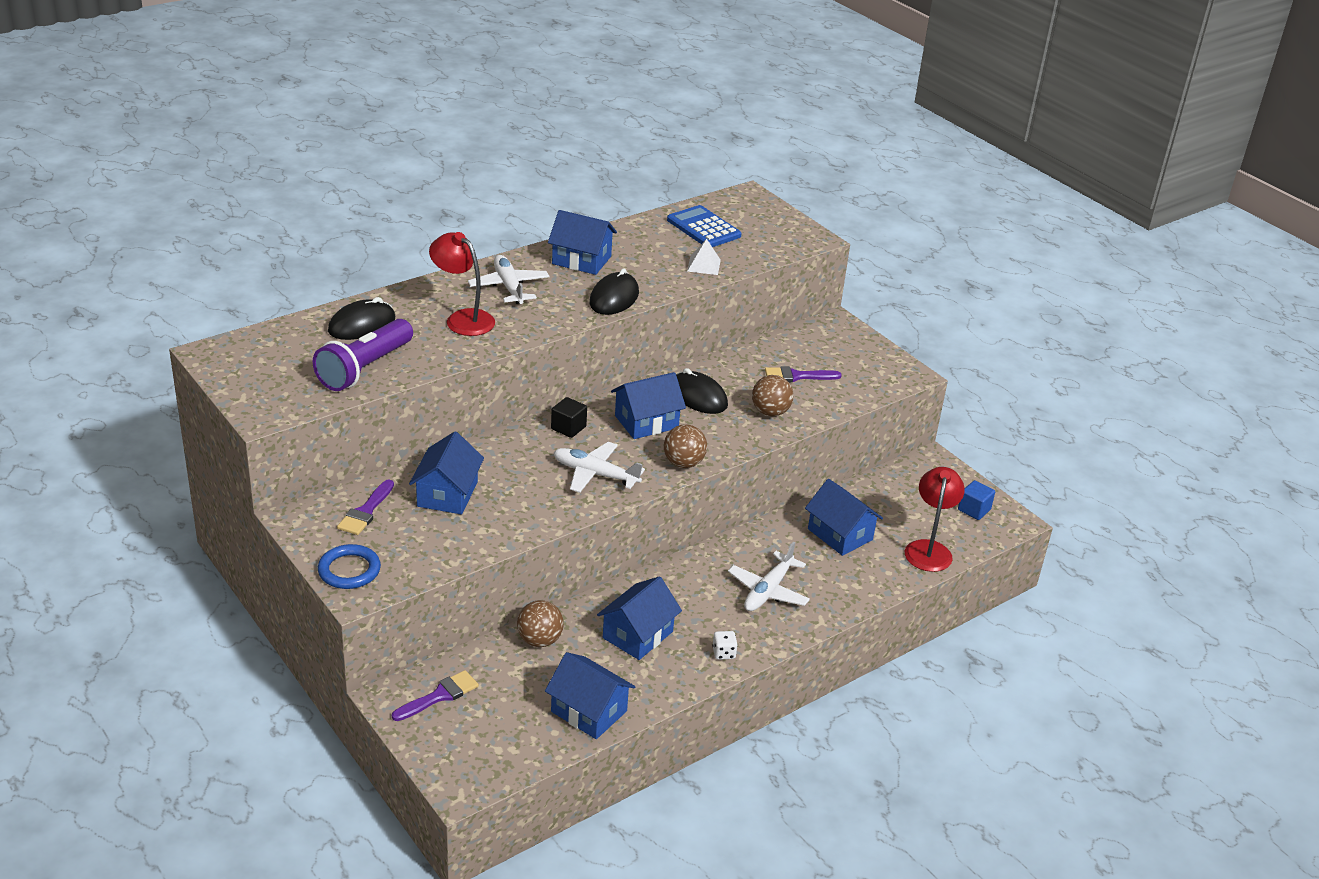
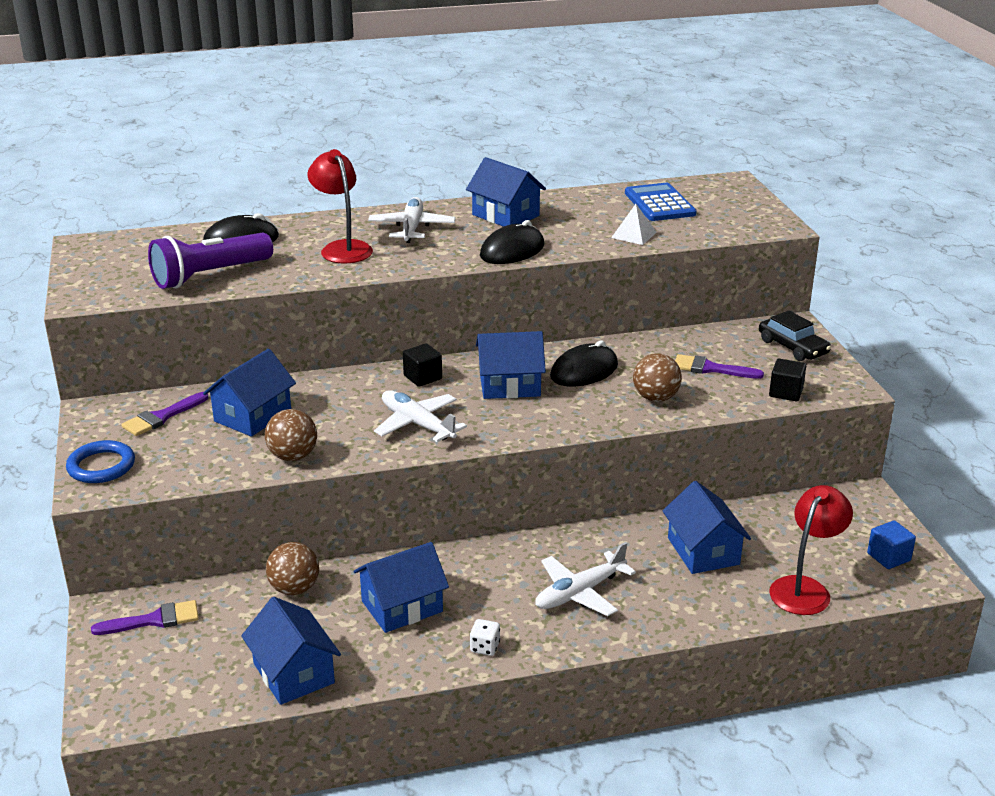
camera: 25 degrees right, 5 degrees down
brown ball [664,424,707,468] -> brown ball moved to [265,409,317,461]
black mouse [676,368,728,414] -> black mouse turned 75 degrees clockwise [550,340,618,387]
none -> black car [759,311,831,361]
none -> black cube [769,359,806,401]

